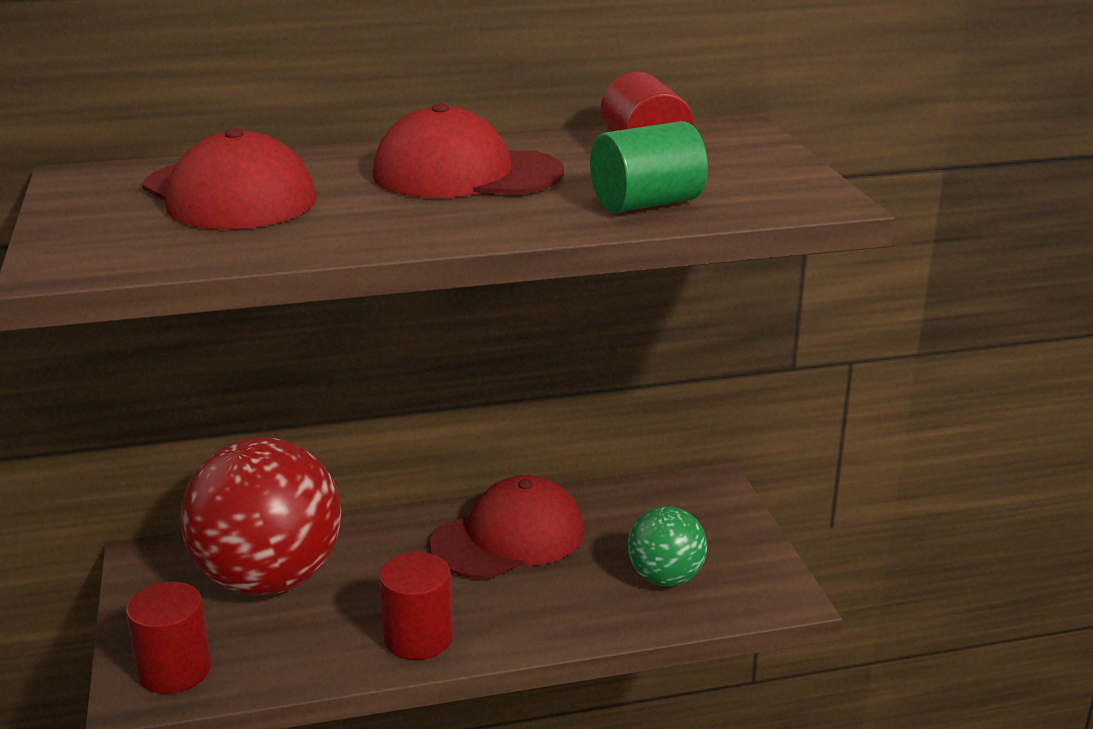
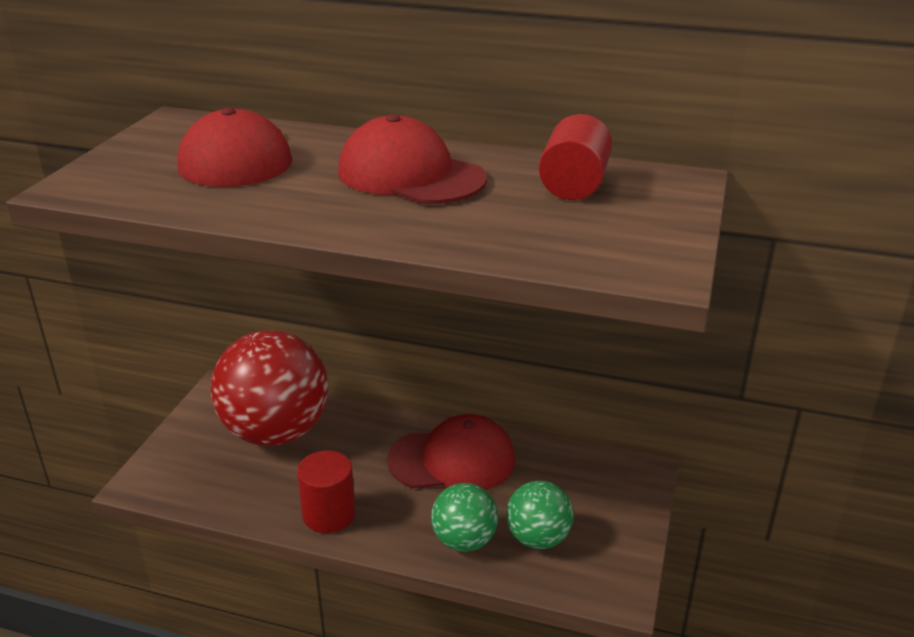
camera: 30 degrees right, 5 degrees up
red cylinder [126,582,211,694] -> none
green cylinder [590,121,708,213] -> none
none -> green ball [431,483,498,552]

